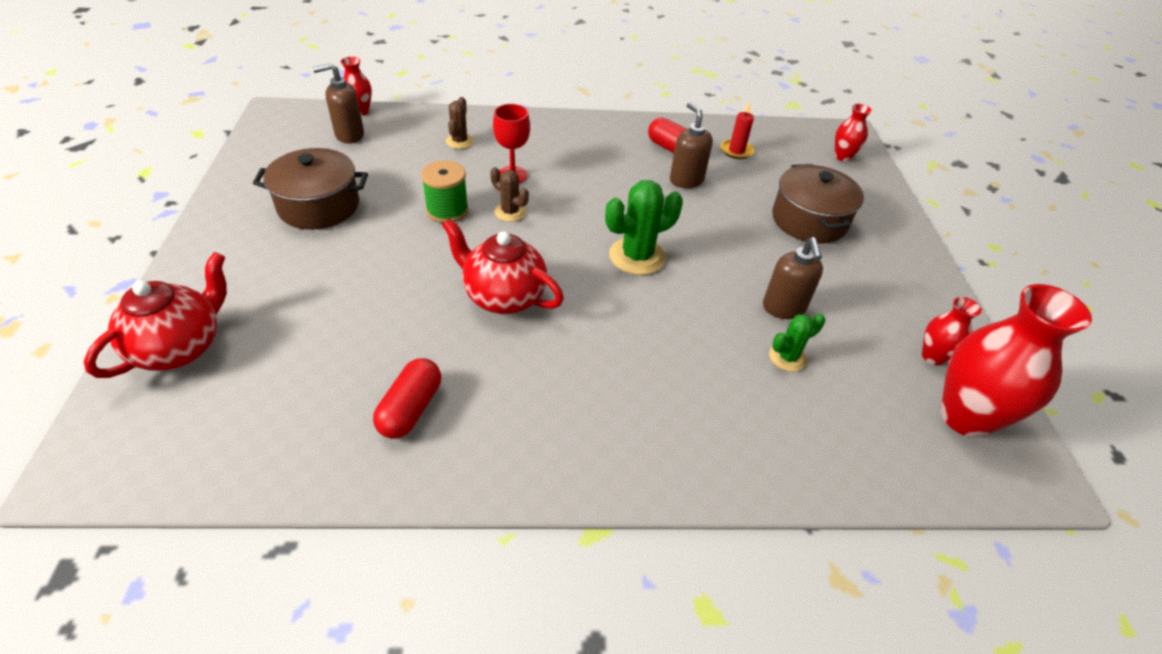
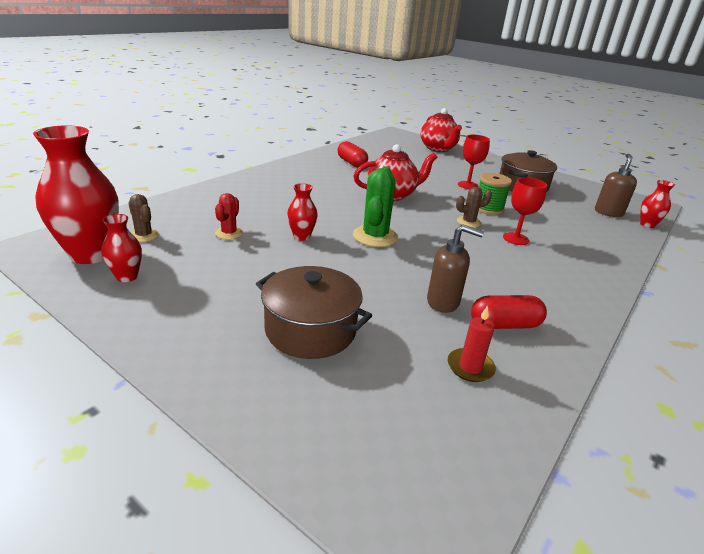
camera: 130 degrees right, 15 degrees down
brown cactus [446,97,474,149] -> brown cactus moved to [129,194,159,242]
brown soap dispenser [763,237,823,319] -> none
green cactus [769,314,825,372] -> red cactus [215,193,243,239]
red vase [835,104,872,162] -> red vase moved to [287,183,318,241]
none -> red goblet [458,135,490,189]

